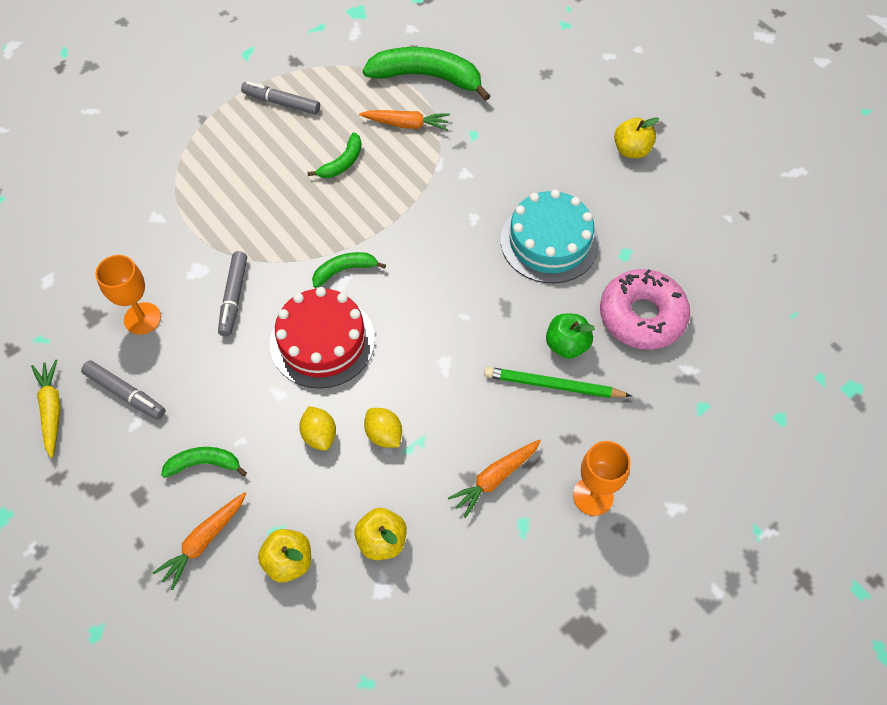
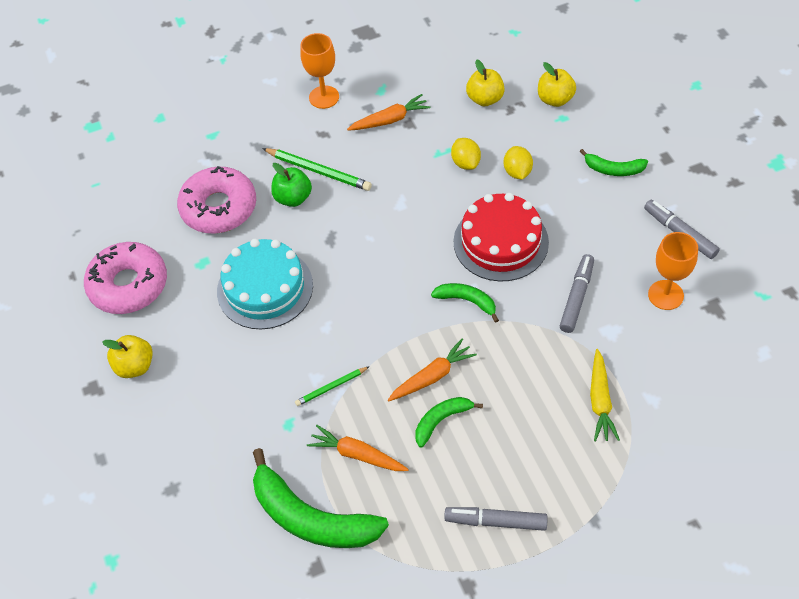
camera: 160 degrees left, 5 degrees down
yellow carrot [31,360,60,458] -> yellow carrot moved to [590,349,620,441]
orange carrot [153,492,246,590] -> orange carrot moved to [388,339,477,401]
grey marker [241,81,320,115] -> grey marker turned 150 degrees clockwise [444,507,548,531]
green banana [312,252,386,288] -> green banana turned 150 degrees counterclockwise [431,283,499,323]
none -> pink donut [84,242,167,314]
none -> green pencil [295,366,370,406]

